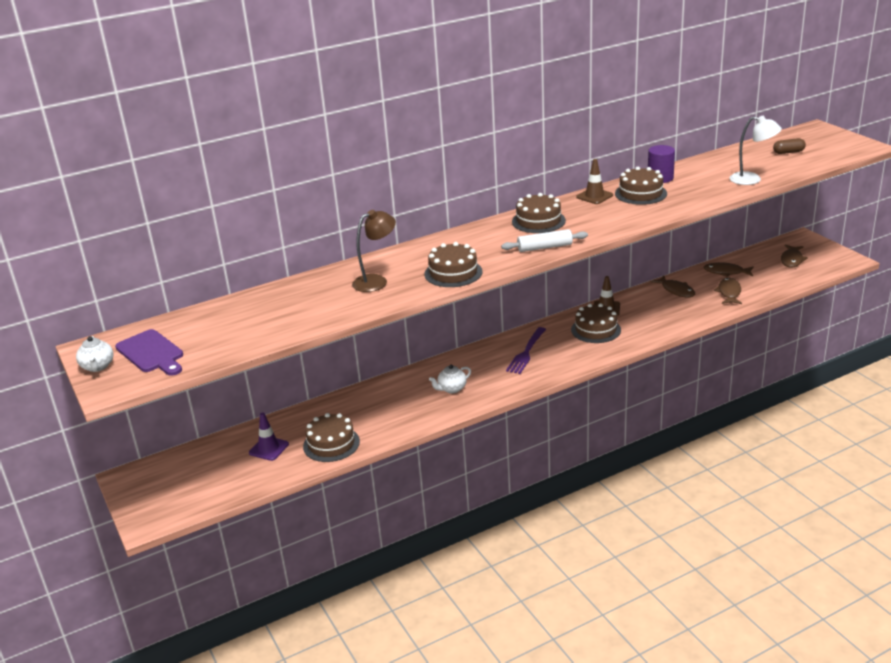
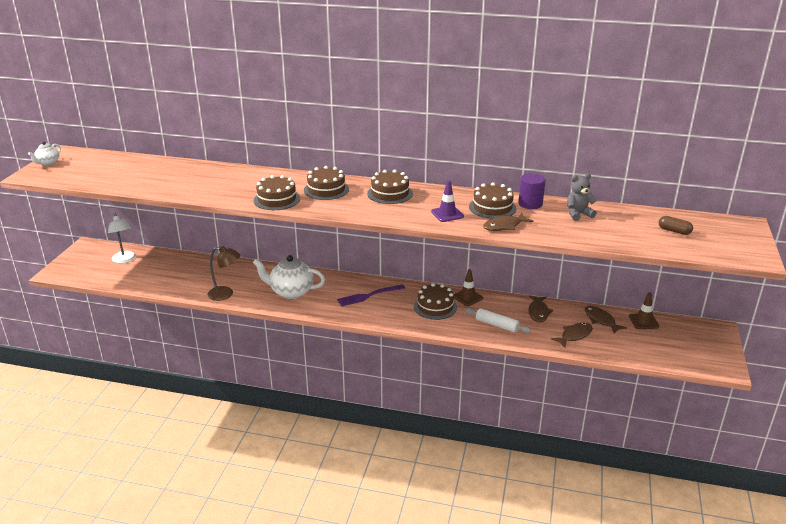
camera: 40 degrees right, 0 degrees up
purple cutting board [115,329,183,376] -> none
purple traffic cone [249,412,289,461] -> purple traffic cone moved to [431,180,464,222]
brown cake [303,413,360,462] -> brown cake moved to [304,166,349,200]
brown lamp [352,210,396,292] -> brown lamp moved to [208,246,240,301]
white teapot [429,365,471,393] -> white teapot [253,255,325,299], size x1.88
white rolling pin [501,229,588,252] -> white rolling pin moved to [465,308,531,333]
brown traffic cone [576,159,613,204] -> brown traffic cone moved to [629,292,659,329]
white lamp [730,116,782,185] -> white lamp moved to [108,214,136,263]
brown fish [781,245,808,268] -> brown fish moved to [483,213,534,231]
none -> grey teddy bear [567,173,597,221]

